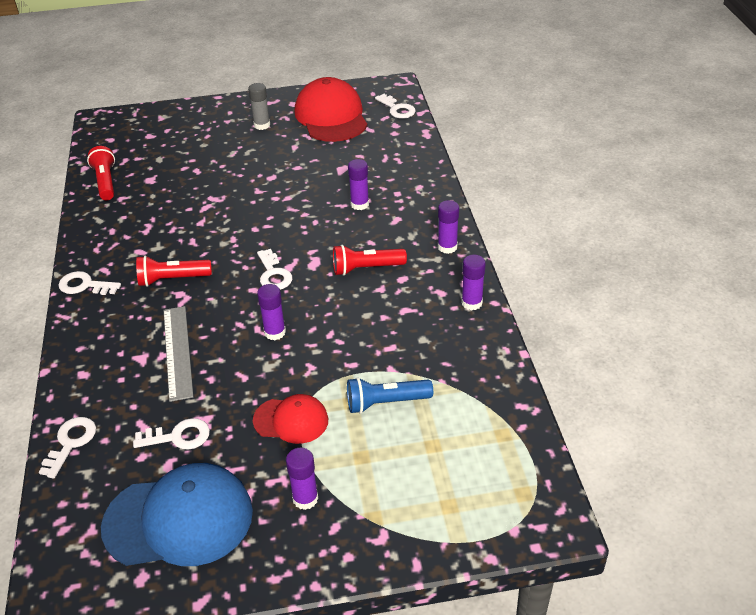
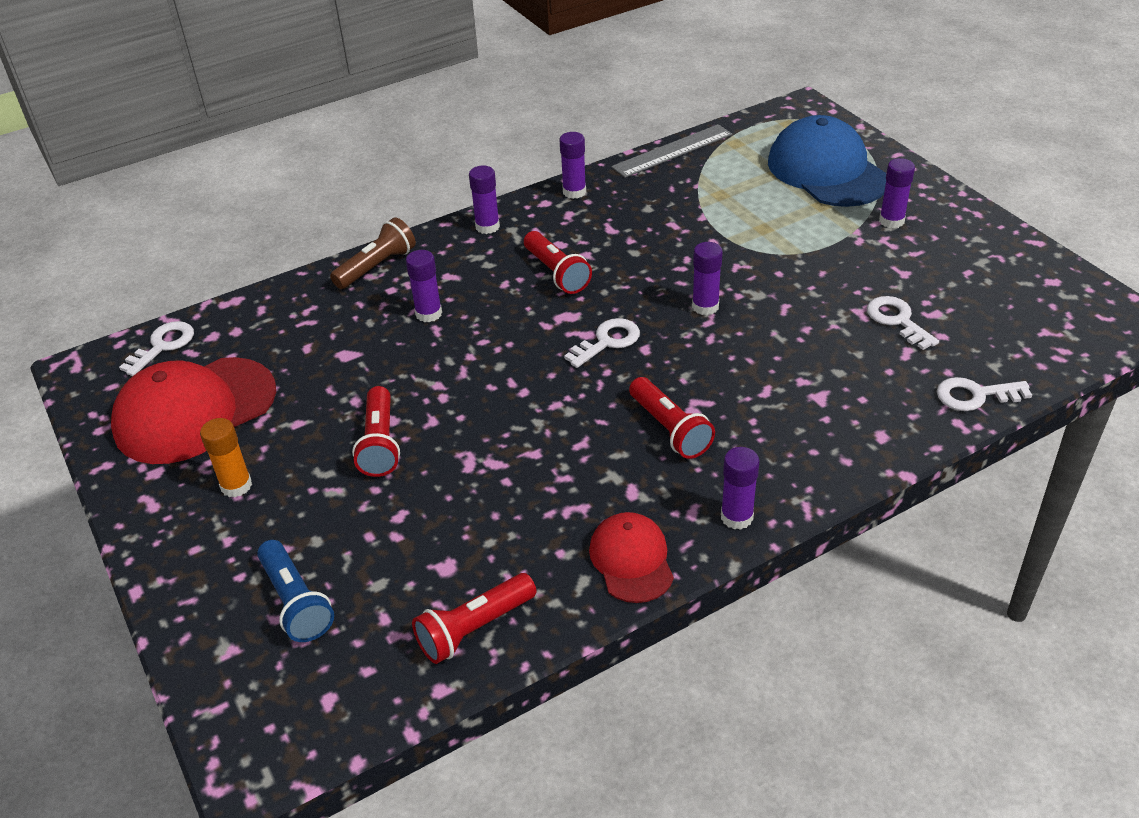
camera: 110 degrees left, 0 degrees up
white key [58,271,121,295] -> purple glue stick [721,447,759,530]
blue cap [101,463,253,566] -> blue cap moved to [768,115,886,207]
grey ruler [163,306,193,402] -> grey ruler moved to [611,124,732,178]
grey glue stick [248,83,270,130] -> orange glue stick [200,418,252,497]
red cap [253,394,328,444] -> red cap moved to [589,512,674,603]
blue flashlight [347,377,433,414] -> blue flashlight moved to [257,540,334,642]
none -> brown flashlight [330,217,416,289]
none -> red flashlight [352,386,400,477]

